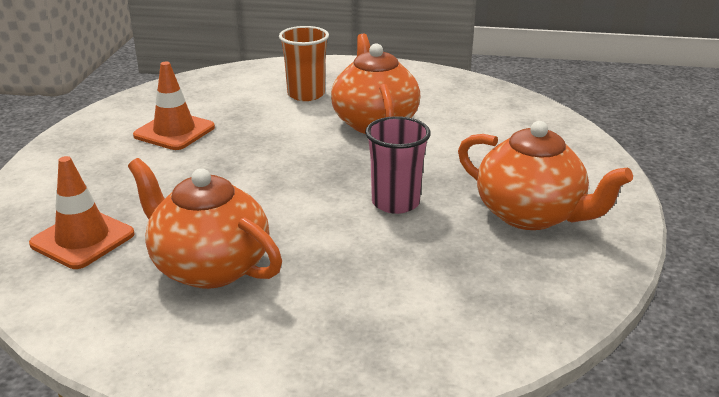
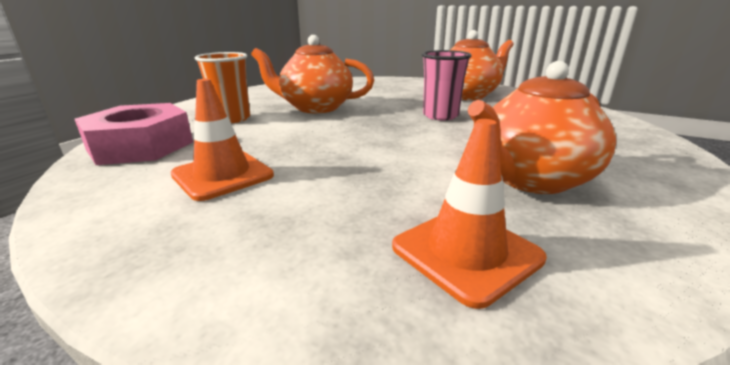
camera: 70 degrees left, 5 degrees down
none -> pink nut [75,103,193,165]

